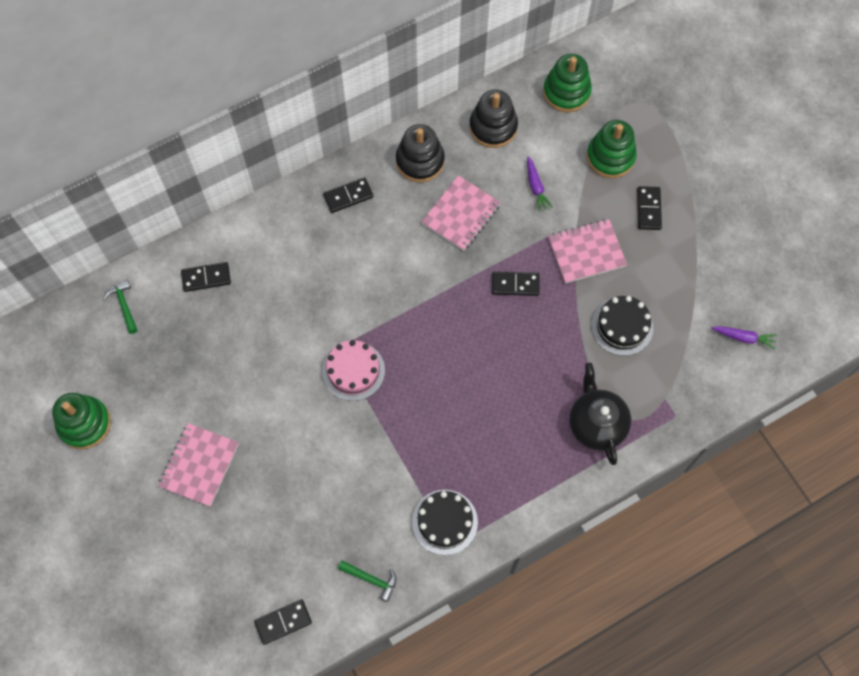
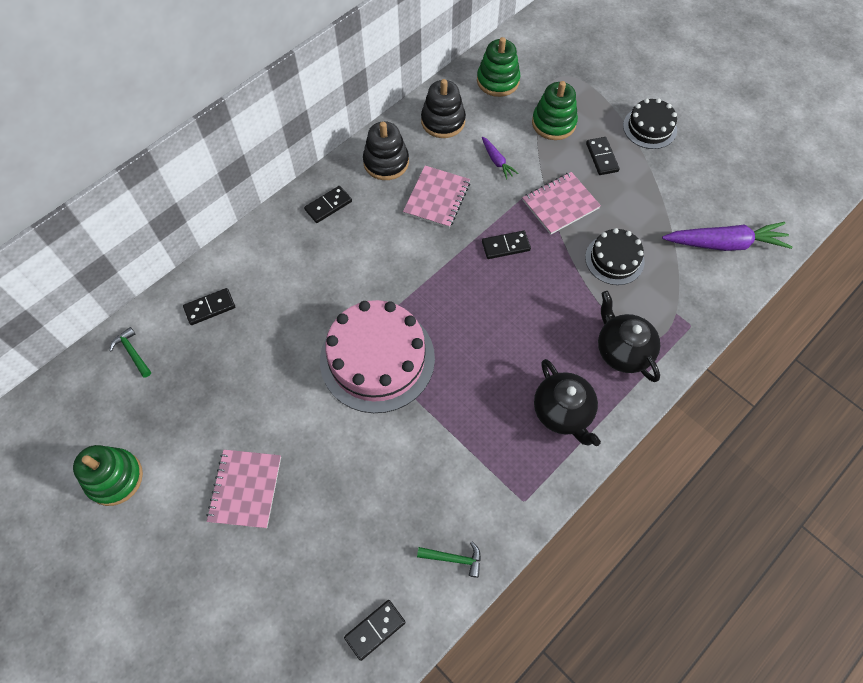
camera: 15 degrees left, 5 degrees down
pink cake [322,340,385,401] -> pink cake [320,300,435,413], size x1.83
black cake [412,490,478,555] -> black cake moved to [623,98,677,149]
purple carrot [712,326,777,349] -> purple carrot [662,222,793,251], size x2.07
none -> black teapot [534,359,601,446]

